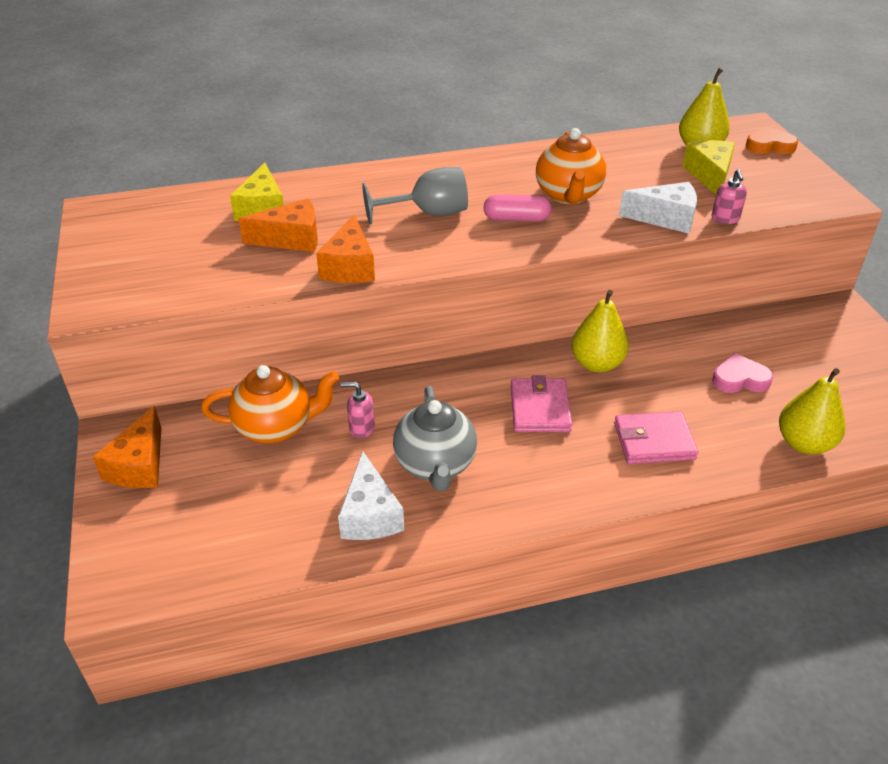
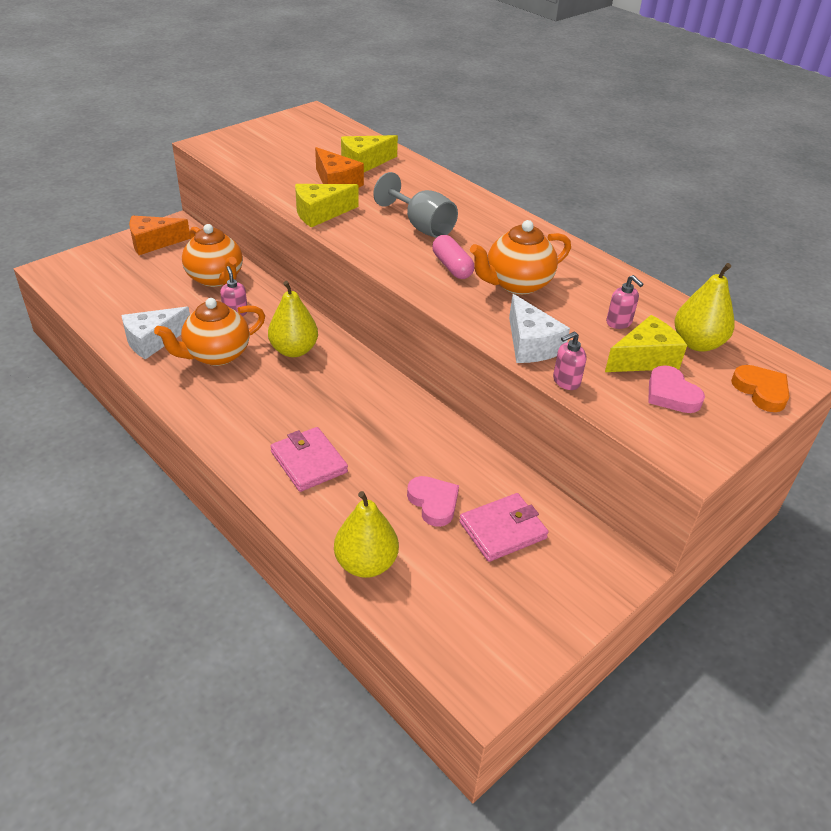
camera: 60 degrees right, 0 degrees up
orange cheese [316,215,375,283] -> yellow cheese [295,184,358,228]
grey teapot [393,386,477,491] -> orange teapot [154,298,265,366]
pink wallet [511,375,572,432] -> pink wallet moved to [459,493,548,562]
yellow pear [571,290,629,373] -> yellow pear moved to [268,281,318,357]
none -> pink soap dispenser [606,275,644,329]
none -> pink heart [648,365,705,413]

